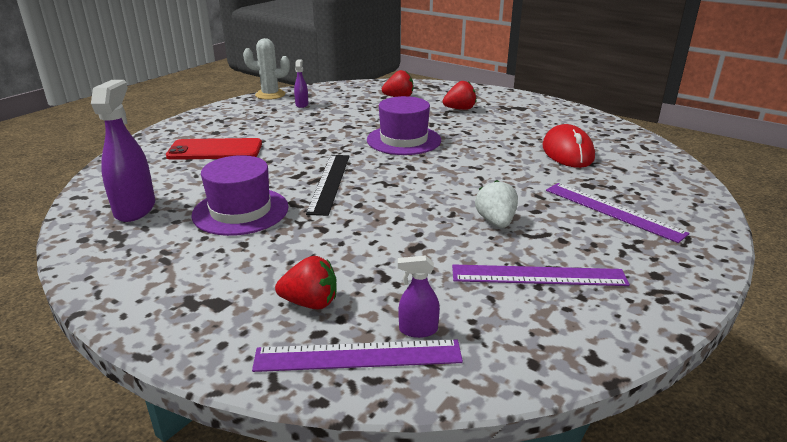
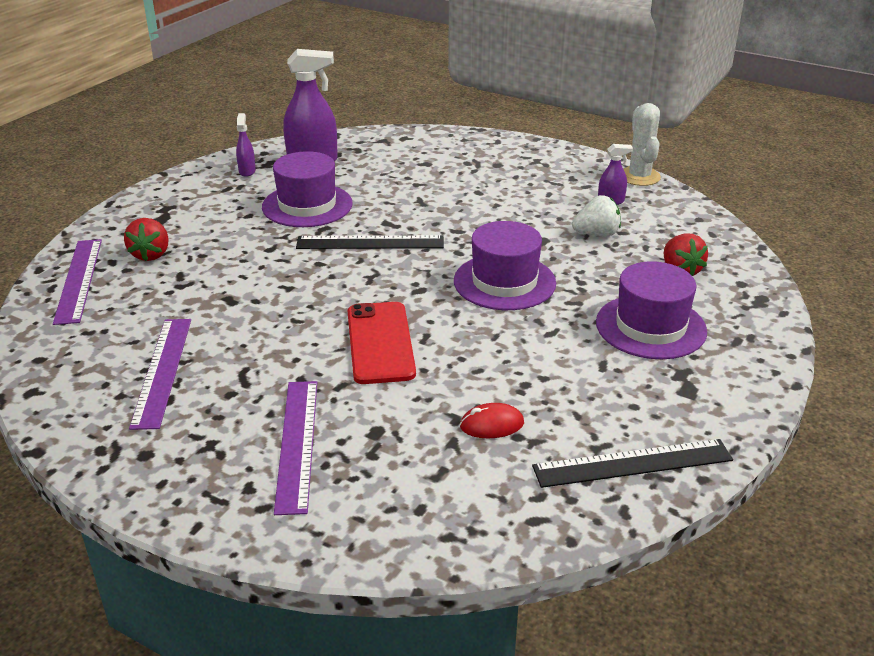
camera: 85 degrees right, 5 degrees up
red phone [166,138,262,160] -> red phone moved to [348,302,416,384]
purple spray bottle [398,255,440,338] -> purple spray bottle moved to [236,113,256,177]
red strawberry [443,81,476,110] -> purple hat [596,261,707,359]
white strawberry [475,180,518,228] -> white strawberry moved to [572,195,621,237]
red mouse [542,124,595,168] -> red mouse [460,403,524,438], size x0.54
purple ruler [546,183,690,243] -> purple ruler turned 45 degrees counterclockwise [274,381,317,515]
none -> black ruler [532,439,733,488]

